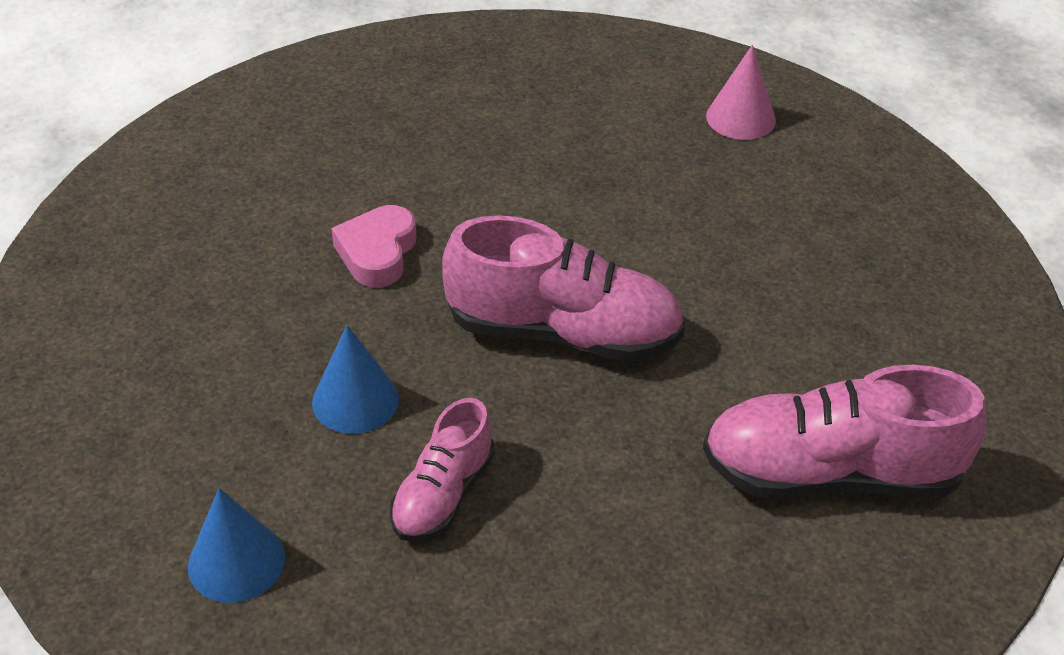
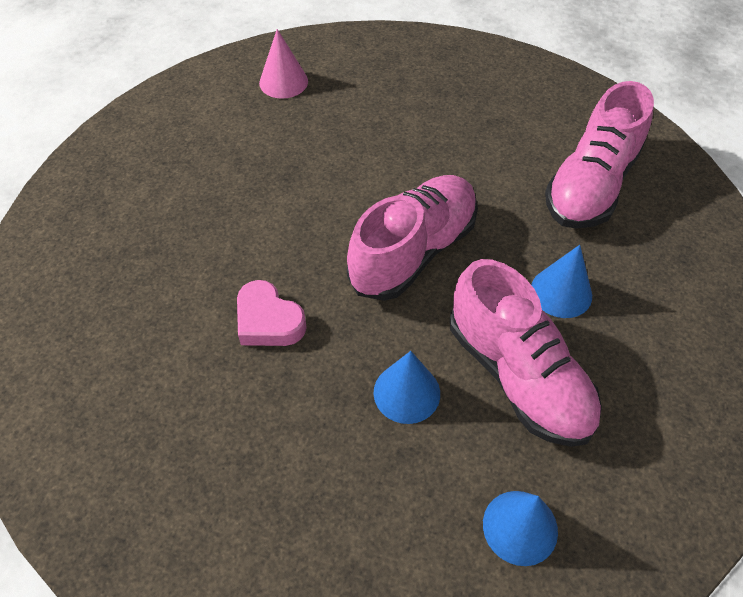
camera: 60 degrees left, 10 degrees up
pink shoe [390,398,495,542] -> pink shoe [450,259,602,447], size x1.74
none -> blue cone [531,245,592,318]

